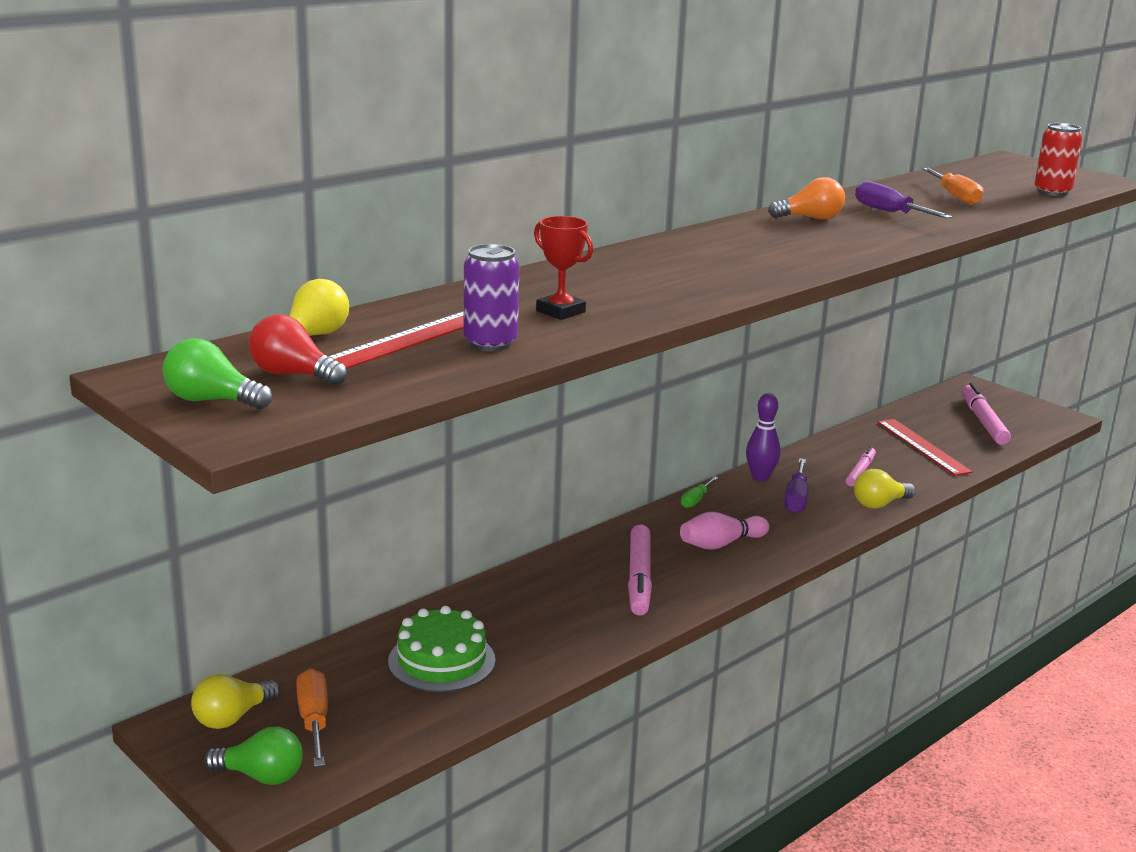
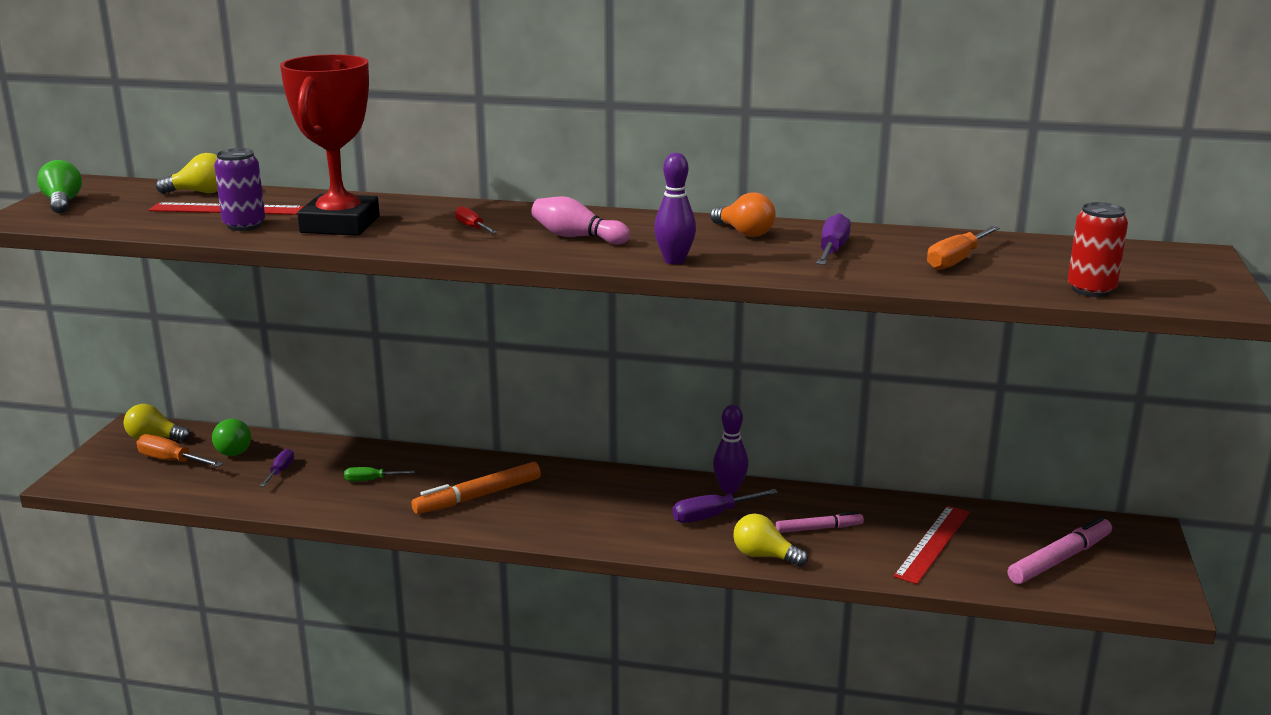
camera: 55 degrees right, 0 degrees up
green light bulb [204,727,303,785] -> green light bulb moved to [212,419,251,456]
red light bulb [249,314,347,386] -> none
orange screwdriver [297,668,328,767] -> orange screwdriver turned 105 degrees counterclockwise [136,434,223,467]
green cake [388,606,496,692] -> purple screwdriver [260,449,294,487]
red trophy [534,216,594,320] -> red trophy [280,54,380,236], size x2.13
pink marker [628,525,652,616] -> orange marker [411,462,541,514]
pink bowling pin [680,512,769,550] -> pink bowling pin moved to [531,196,630,245]
green screwdriver [681,476,718,508] -> green screwdriver moved to [344,467,415,481]
none -> red screwdriver [455,206,498,233]
none -> purple bowling pin [654,153,696,264]

